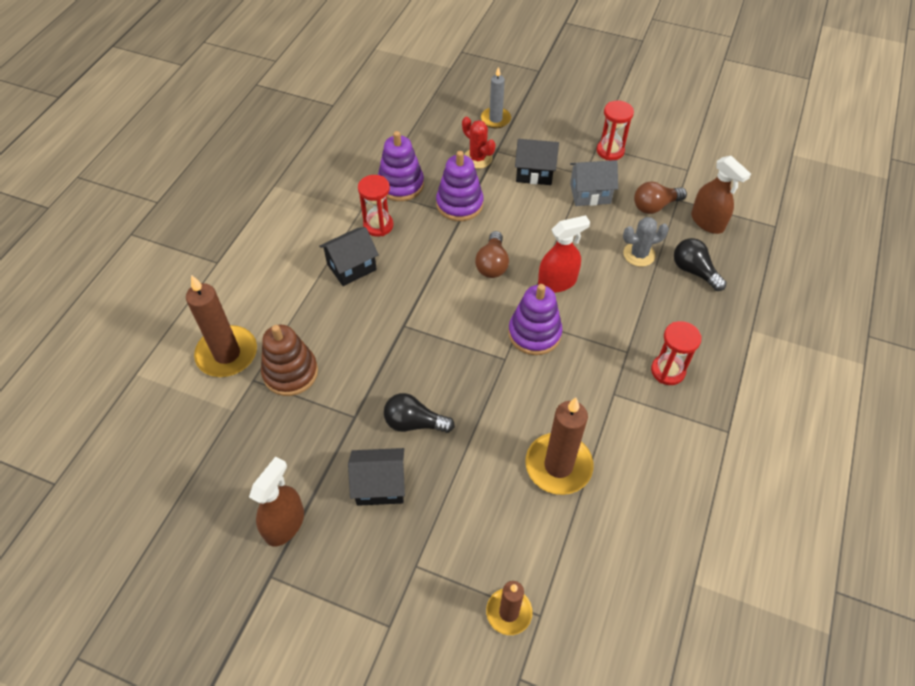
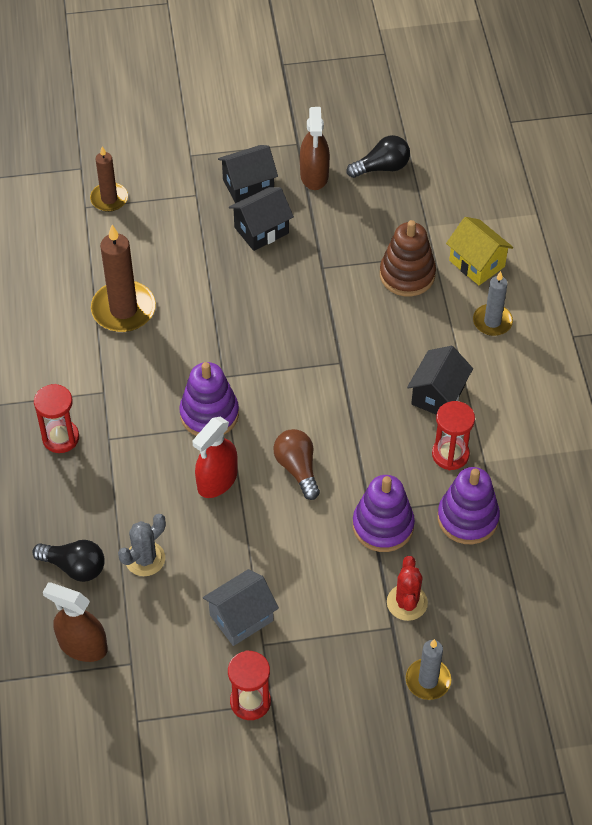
camera: 150 degrees right, 0 degrees up
brown candle [186,275,257,377] -> yellow house [446,217,513,285]
black light bulb [384,393,455,433] -> black light bulb moved to [347,135,410,178]
red cactus [462,117,496,169] -> red cactus turned 75 degrees clockwise [387,556,428,621]
black house [515,139,559,185] -> black house moved to [218,145,278,203]
brown light bulb [634,181,687,214] -> none
none -> grey candle [473,271,513,336]

